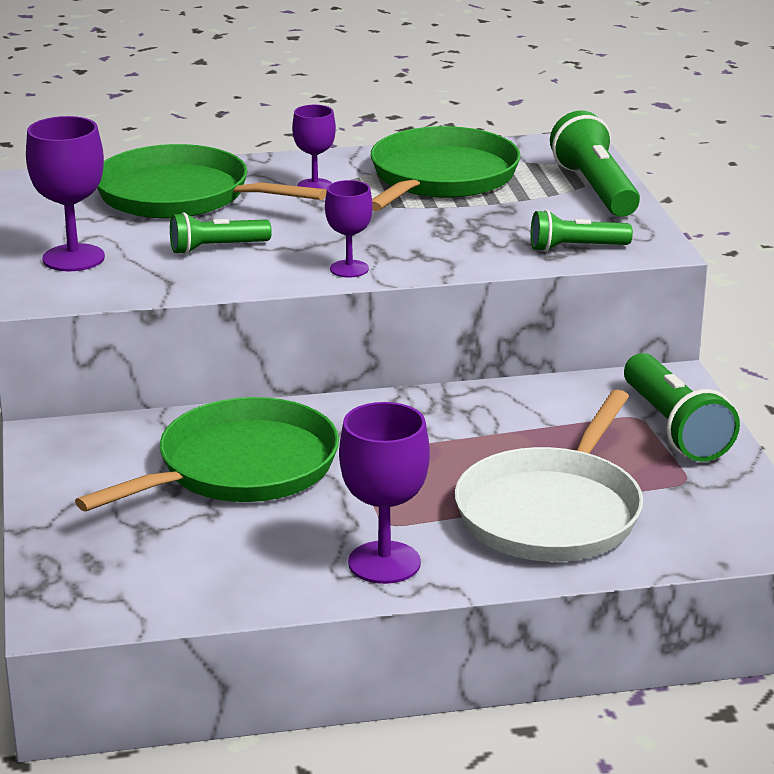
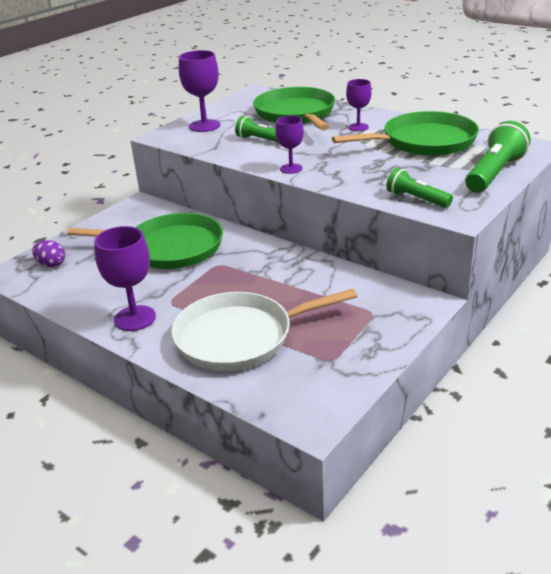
camera: 50 degrees right, 5 degrees up
green flashlight [624,353,740,462] -> none
none -> purple egg [32,240,65,267]

